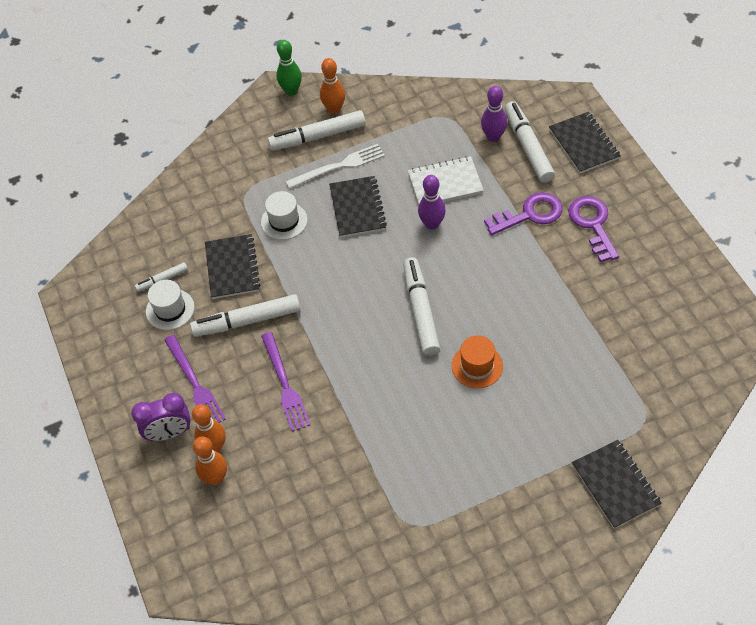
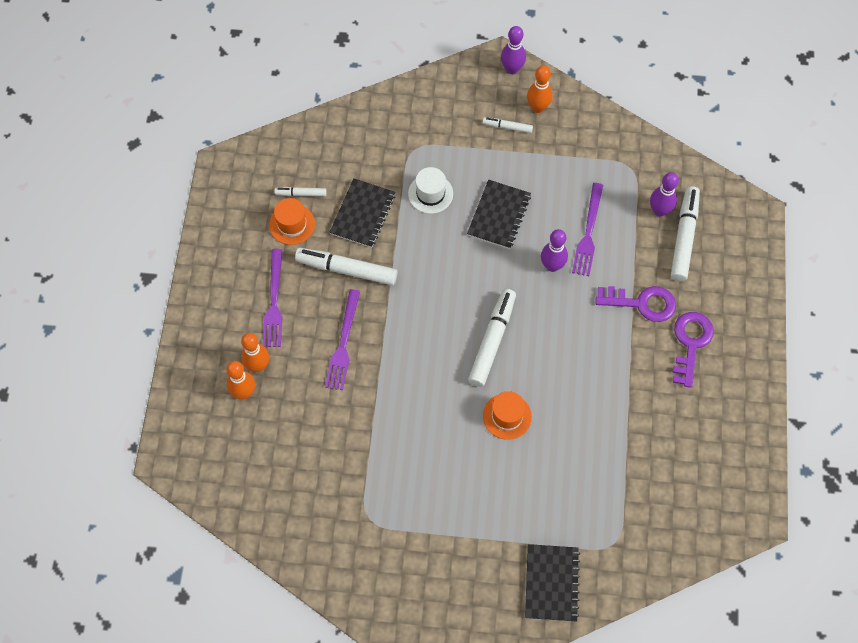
camera: 25 degrees right, 10 degrees up
purple clock [131,393,191,441] -> none
white hat [146,280,195,330] -> orange hat [269,198,315,245]
white marker [268,110,366,151] -> white marker [482,117,533,133], size x0.51
green bowling pin [277,40,302,96] -> purple bowling pin [501,26,526,74]
white fork [285,144,385,189] -> none
white notebook [408,156,484,204] -> purple fork [572,183,603,276]
black notebook [549,112,621,173] -> none

